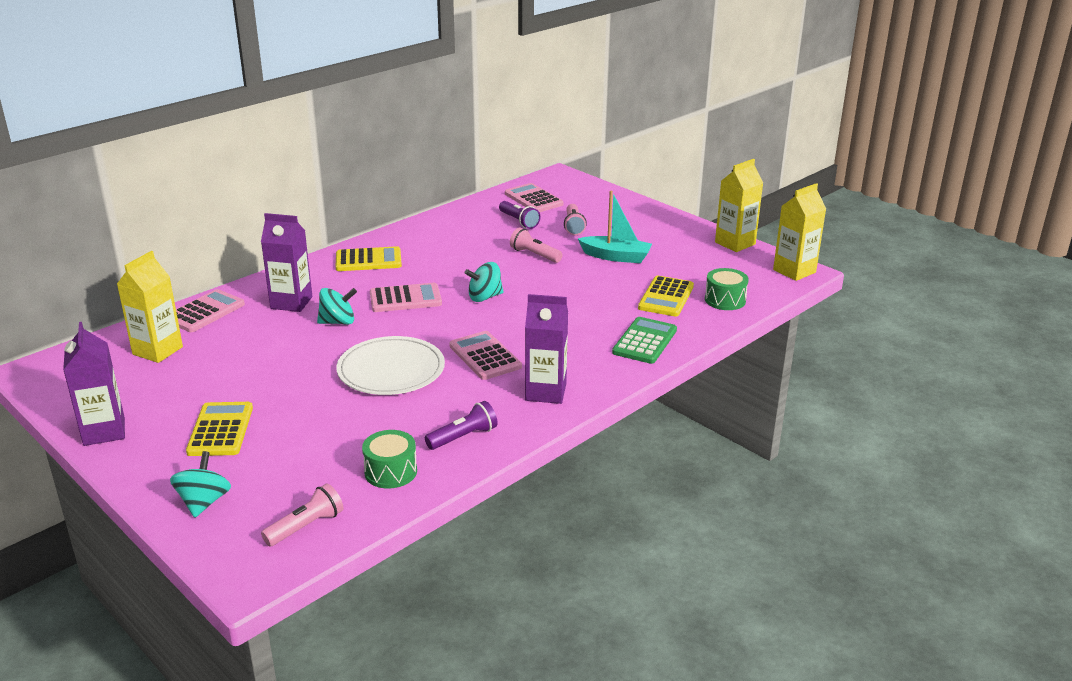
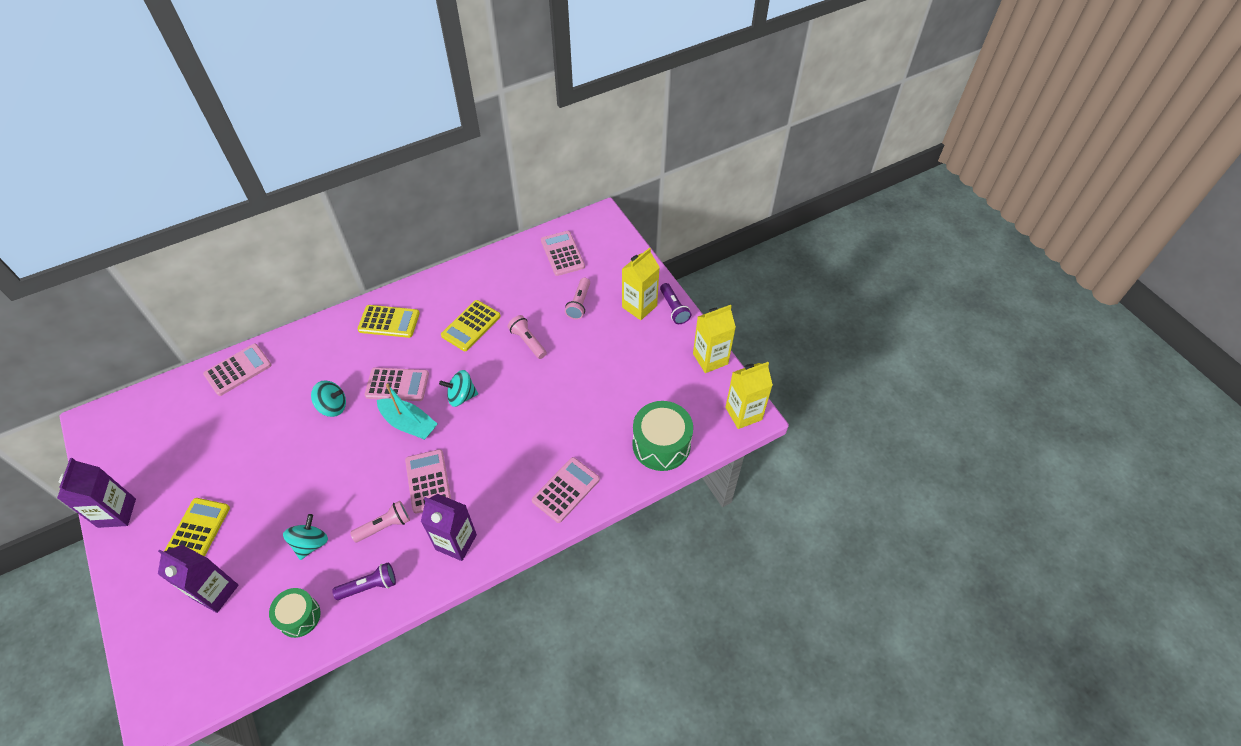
camera: 15 degrees right, 25 degrees up
yellow carton [117,251,183,363] -> yellow carton moved to [622,247,660,320]
turquoise spinning top [170,451,231,518] -> turquoise spinning top moved to [283,514,328,560]
purple carton [261,213,312,312] -> purple carton moved to [158,545,238,613]
pink flashlight [261,483,343,546] -> pink flashlight moved to [350,501,410,542]
white plate [336,336,445,395] -> none
purple flashlight [499,201,540,229] -> purple flashlight moved to [660,283,691,324]
turquoise boat [578,191,652,263] -> turquoise boat moved to [377,383,437,440]
green calculator [612,317,677,364] -> pink calculator [532,457,600,523]
yellow calculator [638,276,694,317] -> yellow calculator moved to [441,300,501,351]
green drum [705,268,749,310] -> green drum [632,401,693,471], size x1.60

